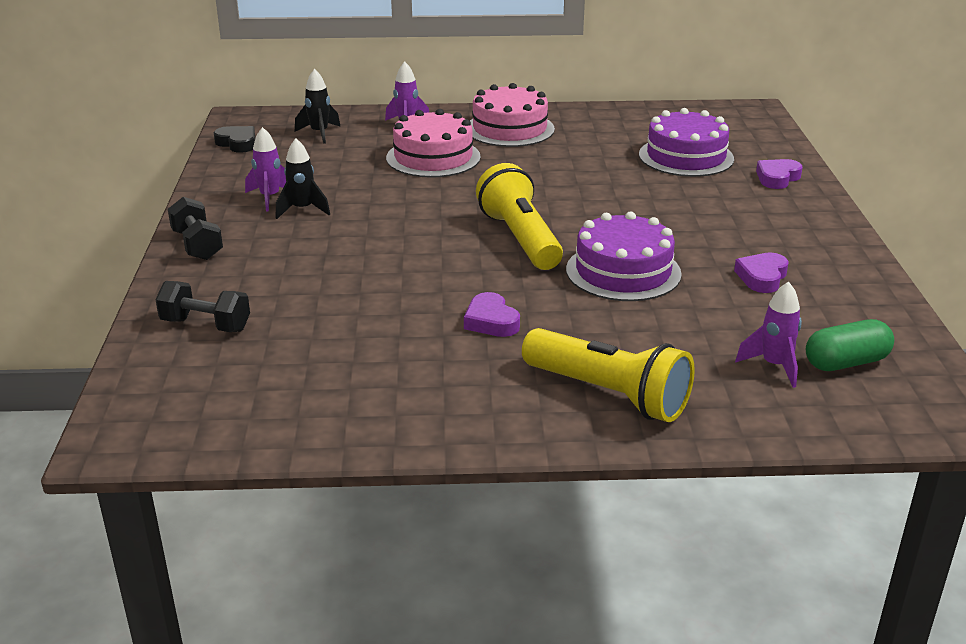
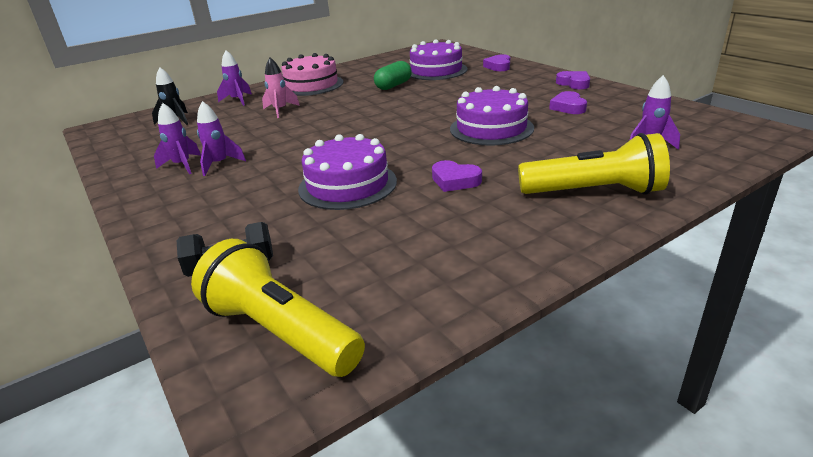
camera: 30 degrees left, 0 degrees up
black dumbbell [168,197,223,260] -> none
black heart [214,126,255,153] -> none
black rocket [276,138,330,219] -> purple rocket [197,101,246,176]
pink cake [386,109,481,178] -> pink rocket [262,57,300,118]
yellow flashlight [476,163,563,270] -> yellow flashlight moved to [191,239,365,377]
green capsule [806,319,894,371] -> green capsule moved to [374,61,412,90]
none -> purple cake [298,134,397,210]
none -> purple heart [556,71,590,89]

